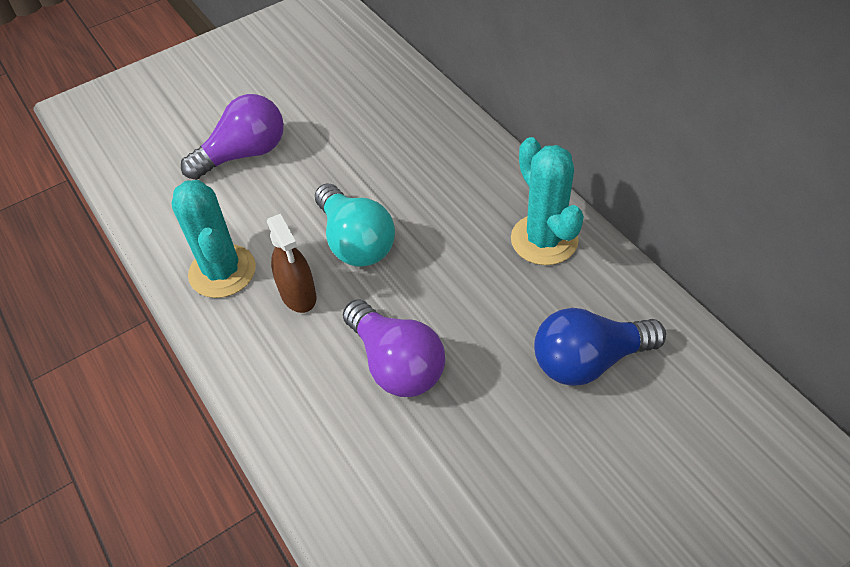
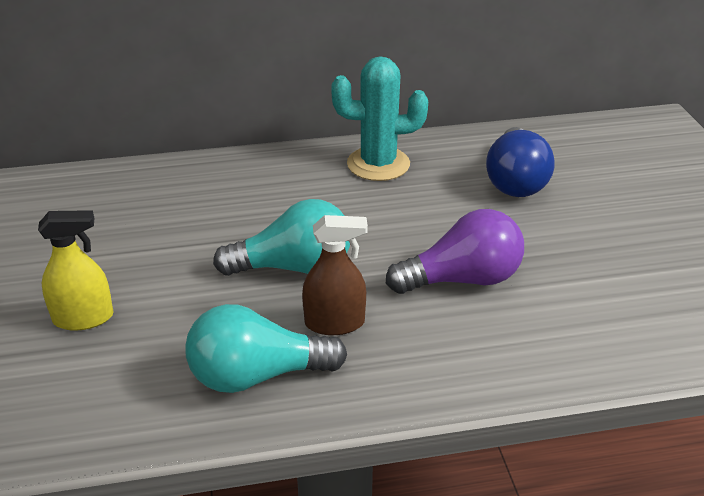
camera: 70 degrees left, 15 degrees down
turquoise cactus [171,180,256,298] -> turquoise light bulb [185,304,347,393]
purple light bulb [181,94,284,180] -> yellow spray bottle [38,210,113,331]

